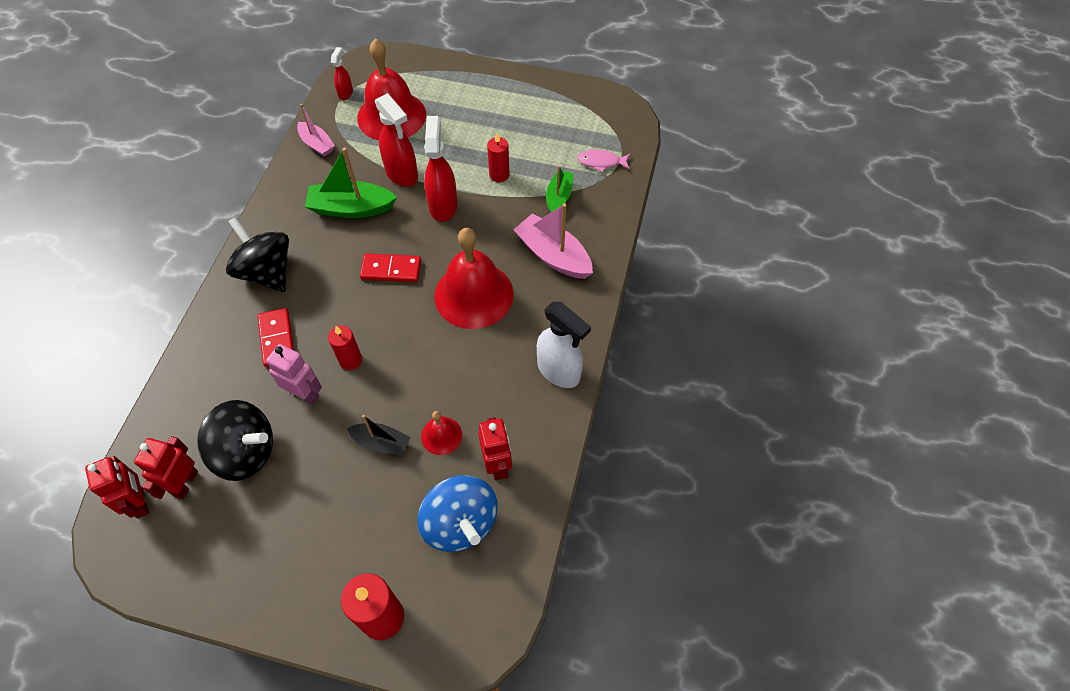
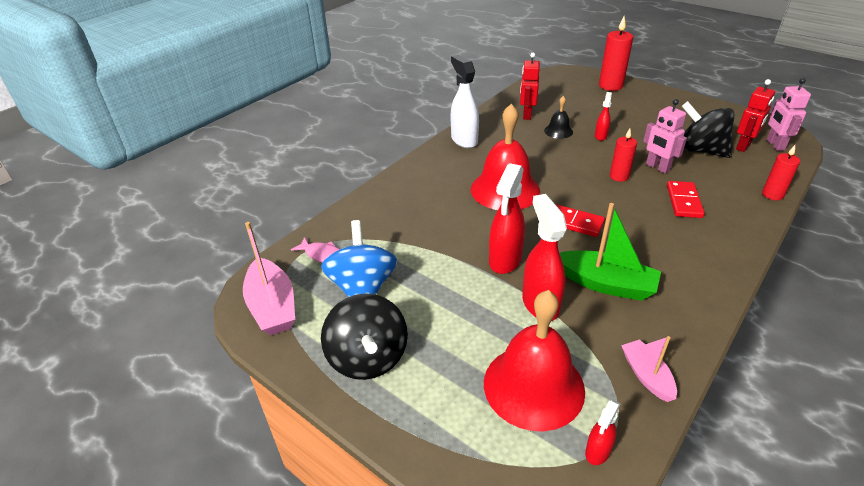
camera: 155 degrees left, 20 degrees down
red robot [85,456,149,518] -> pink robot [766,78,811,151]
black spinning top [226,217,289,292] -> black spinning top moved to [321,293,408,380]
black boat [347,415,410,455] -> red spray bottle [595,92,612,141]
blue spinning top [417,475,498,552] -> blue spinning top moved to [321,220,397,297]
red bell [421,411,462,455] -> black bell [544,96,573,139]
red candle [487,133,510,182] -> red candle moved to [762,145,800,200]
pink boat [514,203,593,279] -> pink boat moved to [243,222,295,335]
green boat [546,166,574,212] -> none

